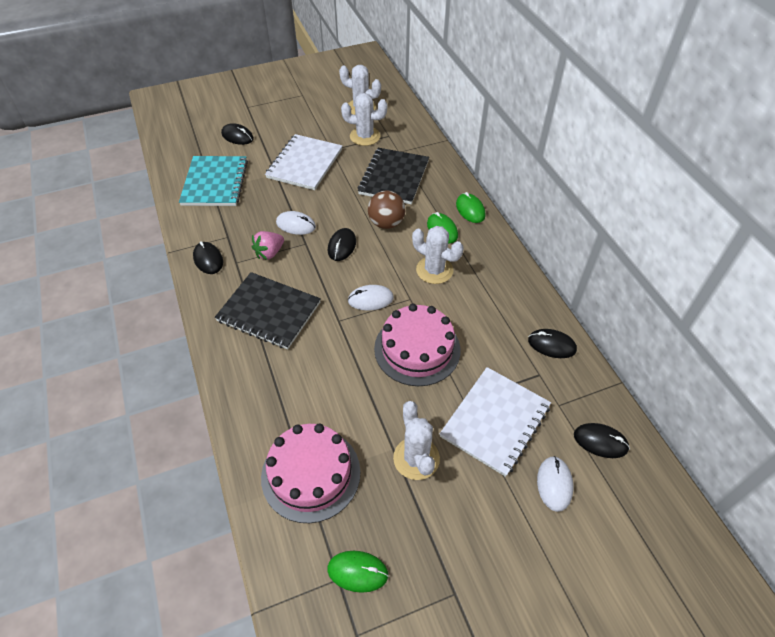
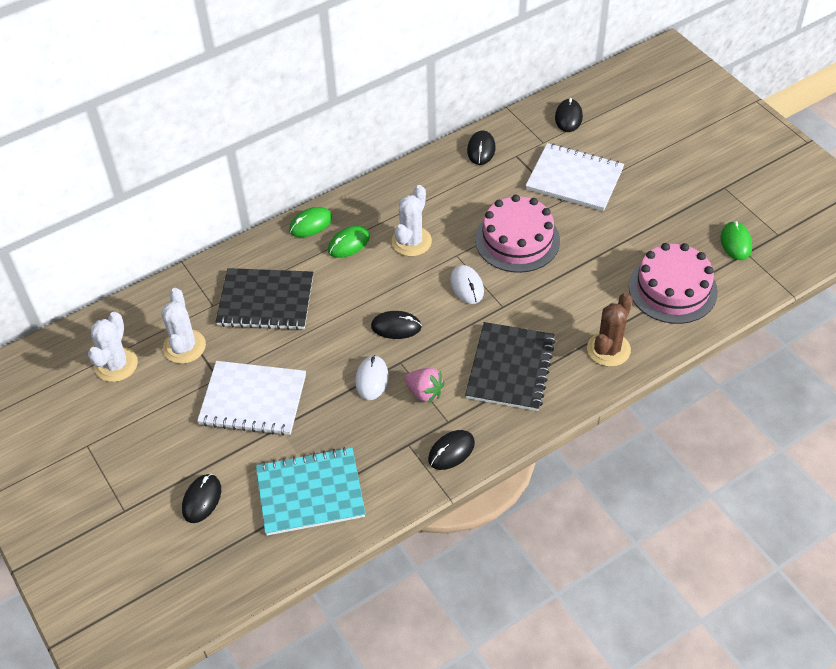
camera: 100 degrees left, 0 degrees up
brown ball [368,190,405,229] -> none
white cactus [393,401,440,480] -> none
white mouse [537,456,573,512] -> none
none -> brown cactus [587,292,632,367]

